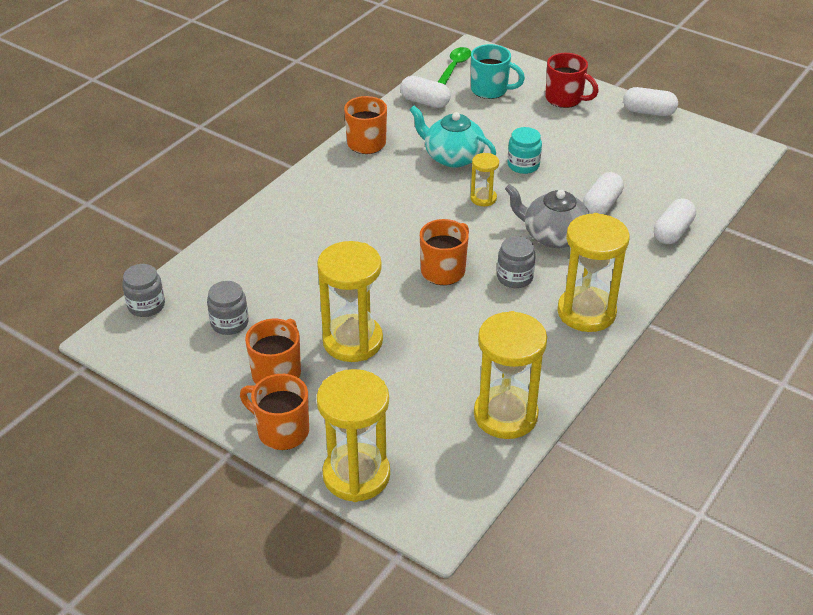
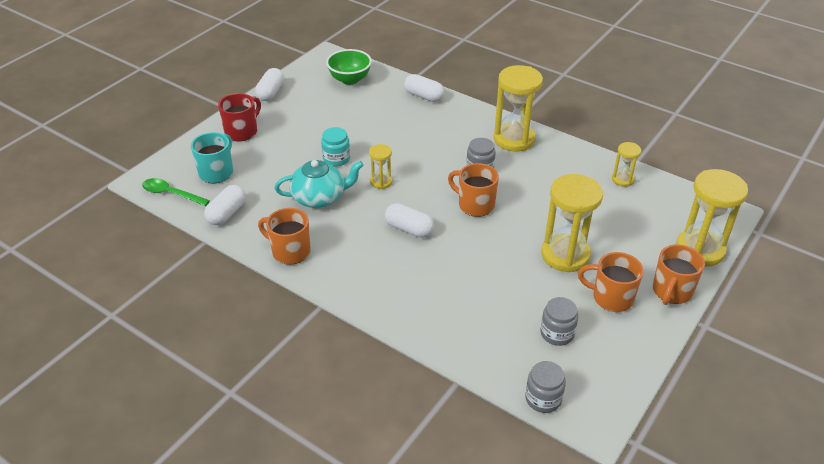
camera: 90 degrees left, 0 degrees up
turquoise teapot [410,106,496,168] -> turquoise teapot turned 135 degrees counterclockwise [275,160,364,208]
yellow hourglass [474,311,547,439] -> yellow hourglass [612,142,641,187], size x0.50
grey teapot [505,184,591,248] -> none
white capsule [583,172,624,214] -> white capsule moved to [385,203,434,238]
none -> green bowl [326,49,372,85]

